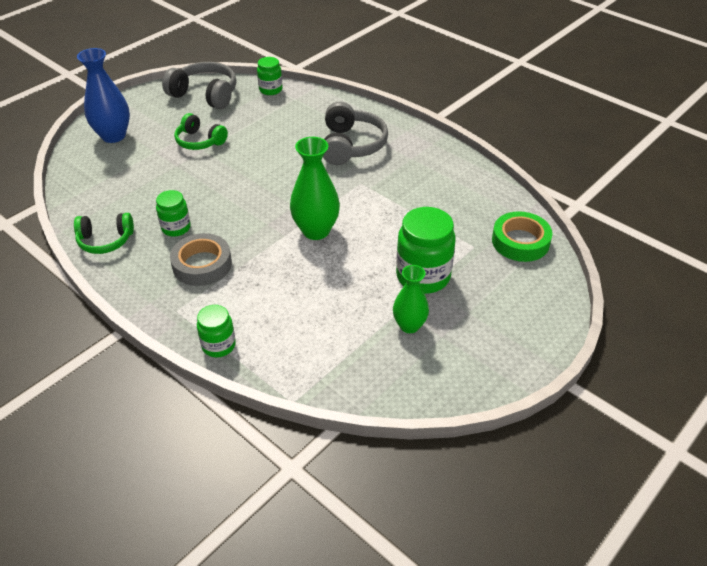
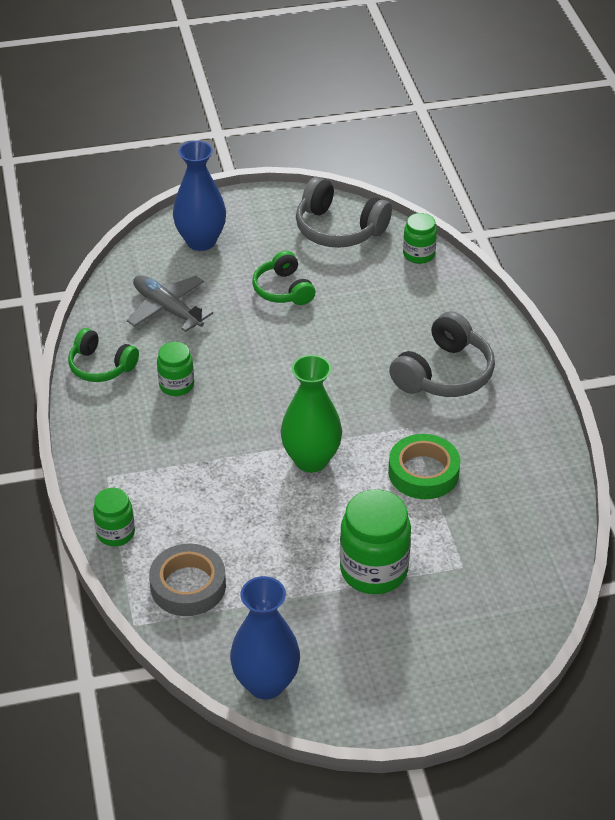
camera: 35 degrees right, 0 degrees up
grey headphones [162,62,236,109] -> grey headphones turned 150 degrees clockwise [296,177,392,248]
grey tape [170,233,232,286] -> grey tape moved to [149,544,226,616]
green vase [393,265,429,333] -> none
green tape [492,211,552,262] -> green tape moved to [388,434,460,499]
none -> grey plane [127,275,213,332]
none -> blue vase [230,576,300,699]

